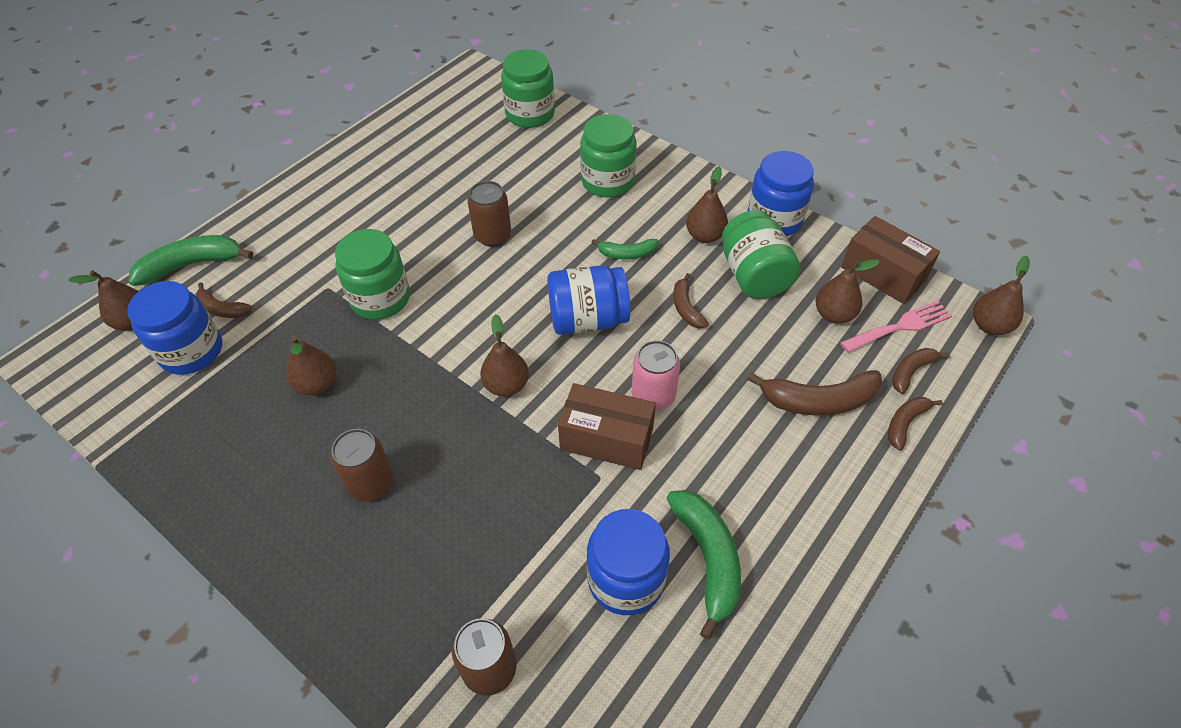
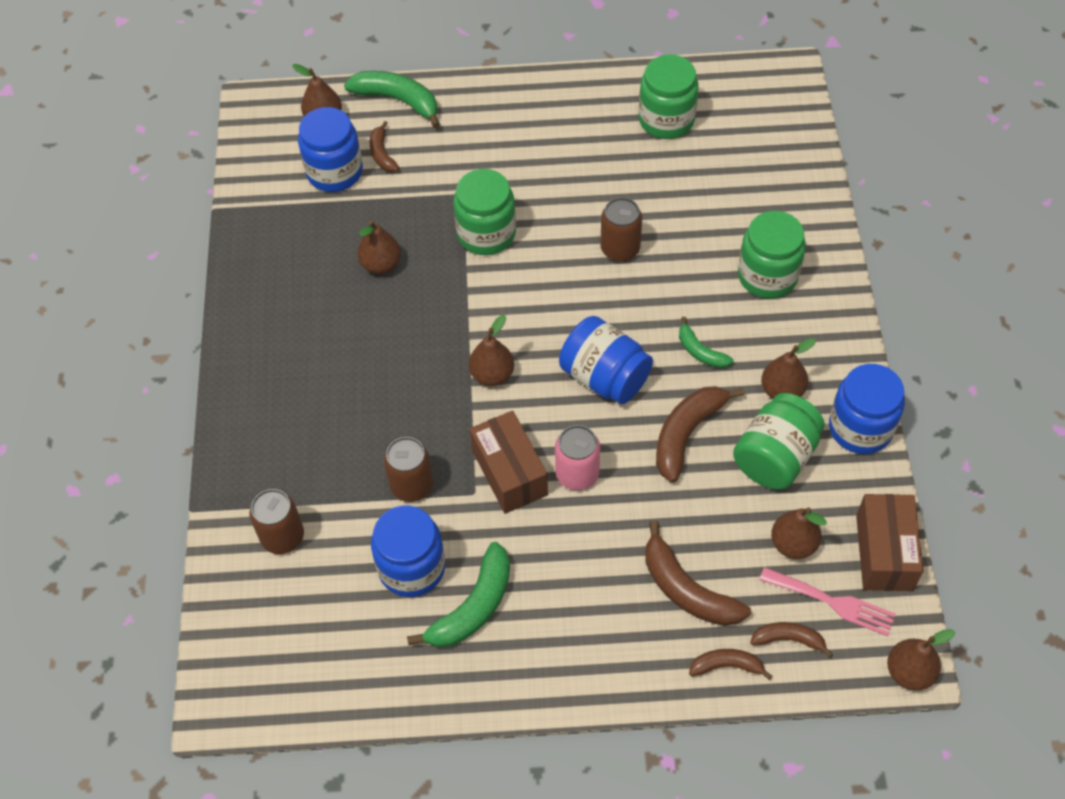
camera: 50 degrees right, 5 degrees up
brown can [331,429,394,502] -> brown can moved to [384,437,433,502]
green jar [501,49,555,128] -> green jar moved to [639,55,699,139]
brown banana [673,273,709,329] -> brown banana [656,386,744,482], size x1.73

